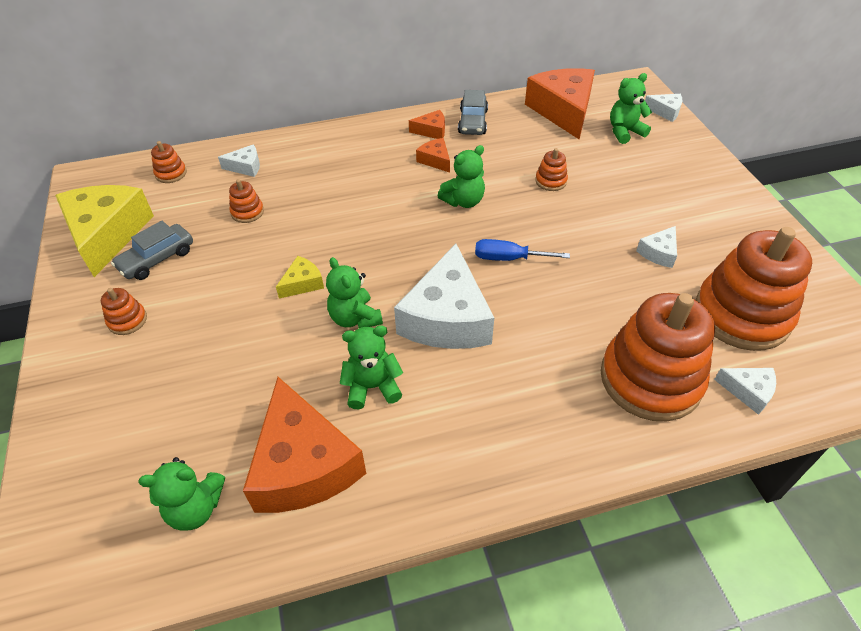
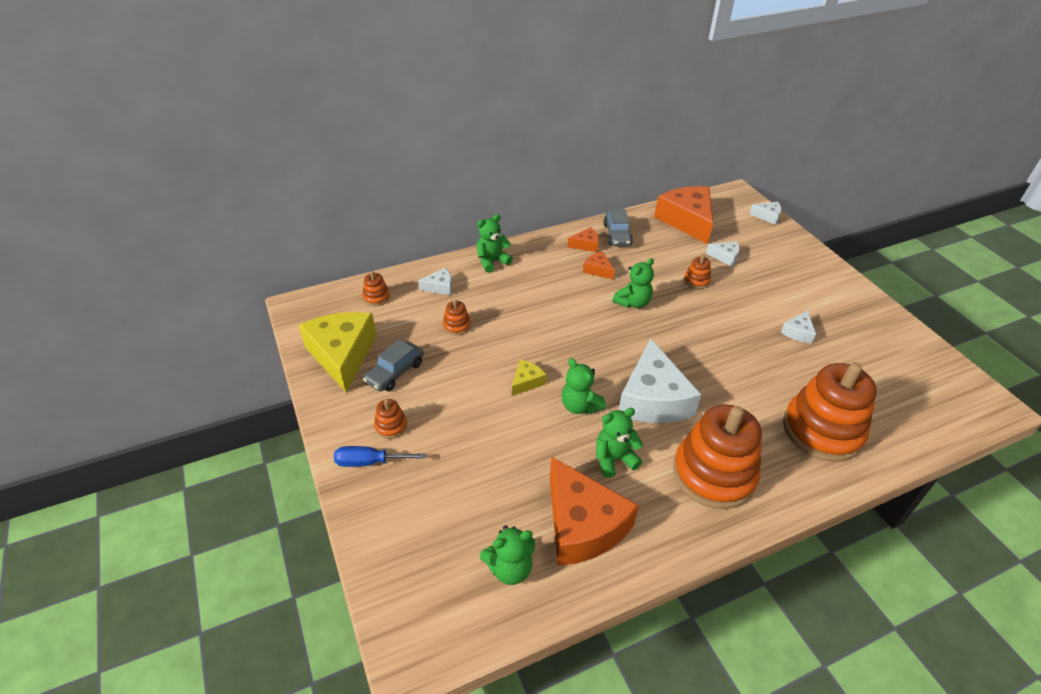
camera: 10 degrees left, 5 degrees down
blue screwdriver [475,239,570,261] -> blue screwdriver moved to [334,446,425,467]
green teddy bear [610,73,652,144] -> green teddy bear moved to [477,214,513,273]
orange stacking toy [696,227,812,351] -> orange stacking toy moved to [673,405,762,509]
white cheese [714,368,776,415] -> white cheese moved to [706,242,740,267]

